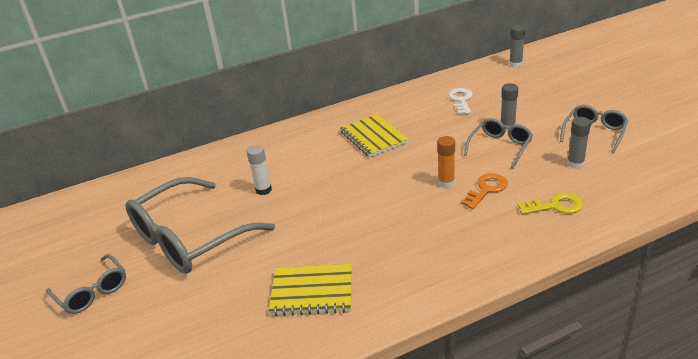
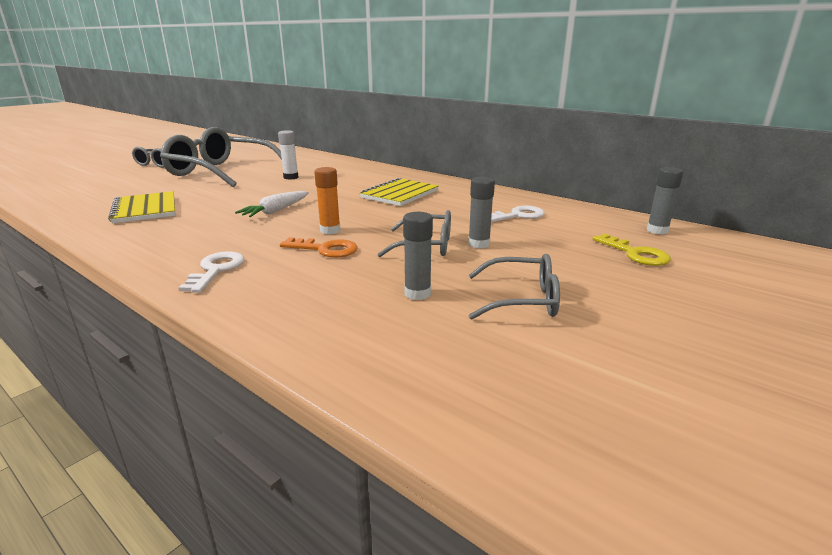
camera: 60 degrees right, 10 degrees down
yellow key [517,193,583,215] -> yellow key moved to [593,233,671,266]
none -> white key [178,251,244,293]
none -> white carrot [235,191,309,217]

